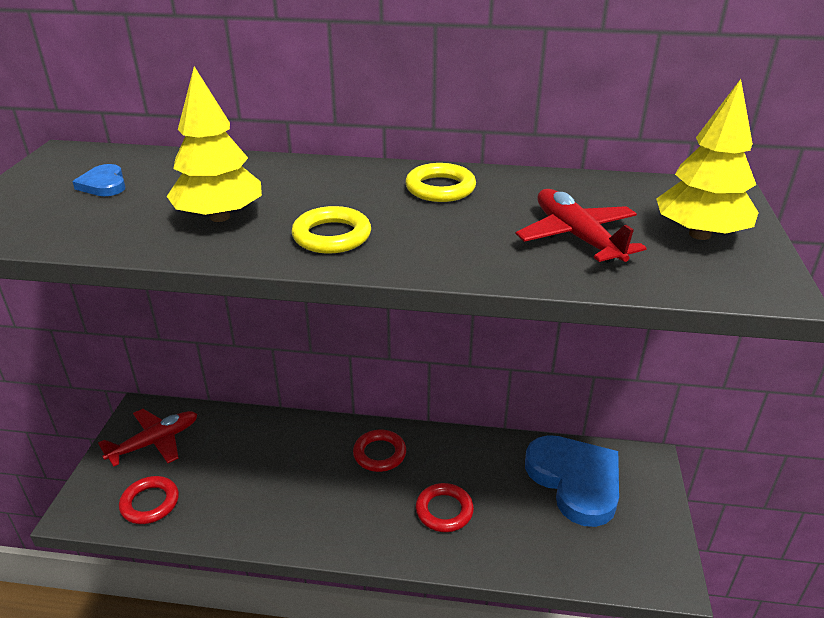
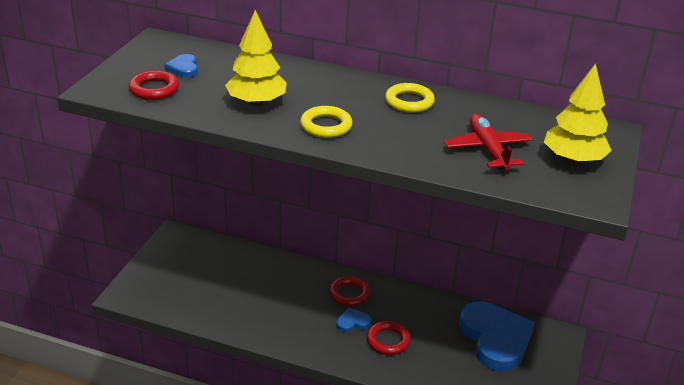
camera: 10 degrees right, 0 degrees up
red plane [98,409,197,467] -> none
red ring [119,476,179,524] -> red ring moved to [129,70,179,100]
none -> blue heart [336,307,371,332]

